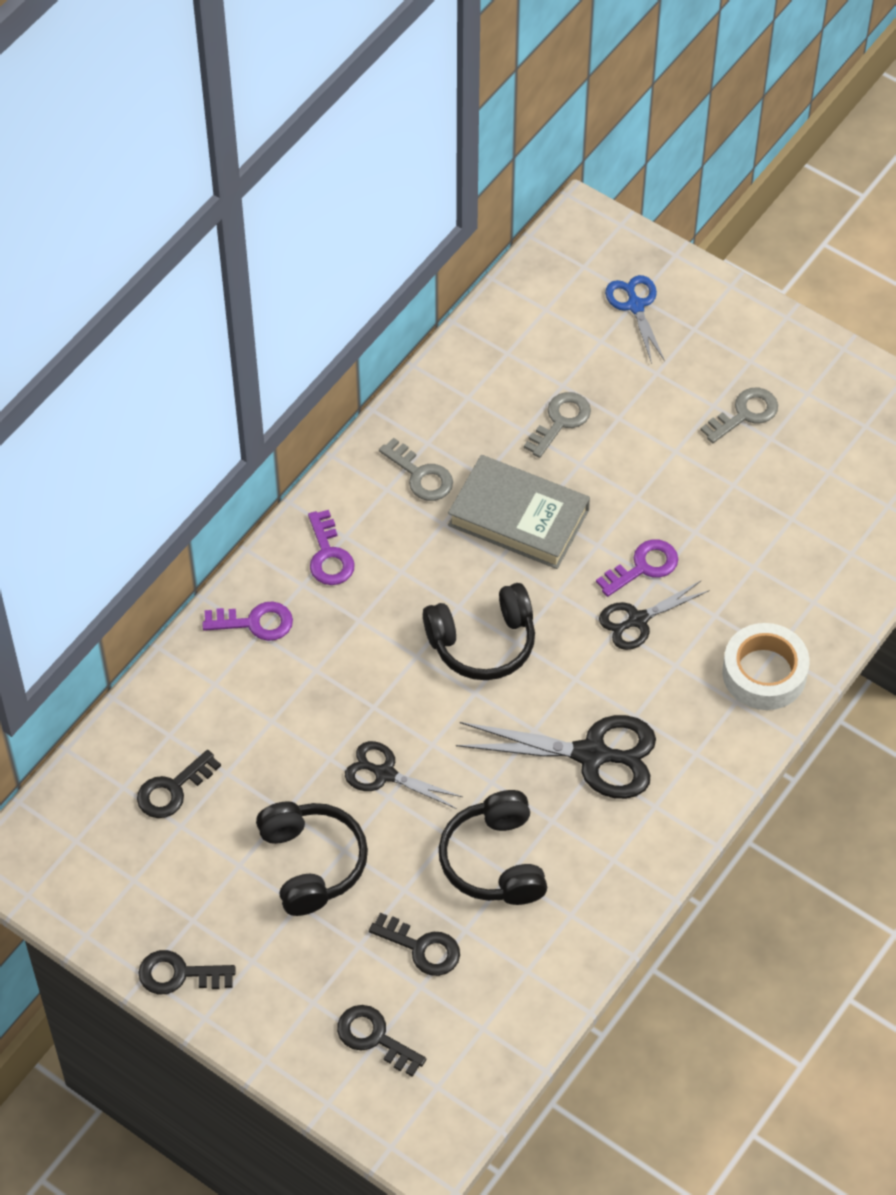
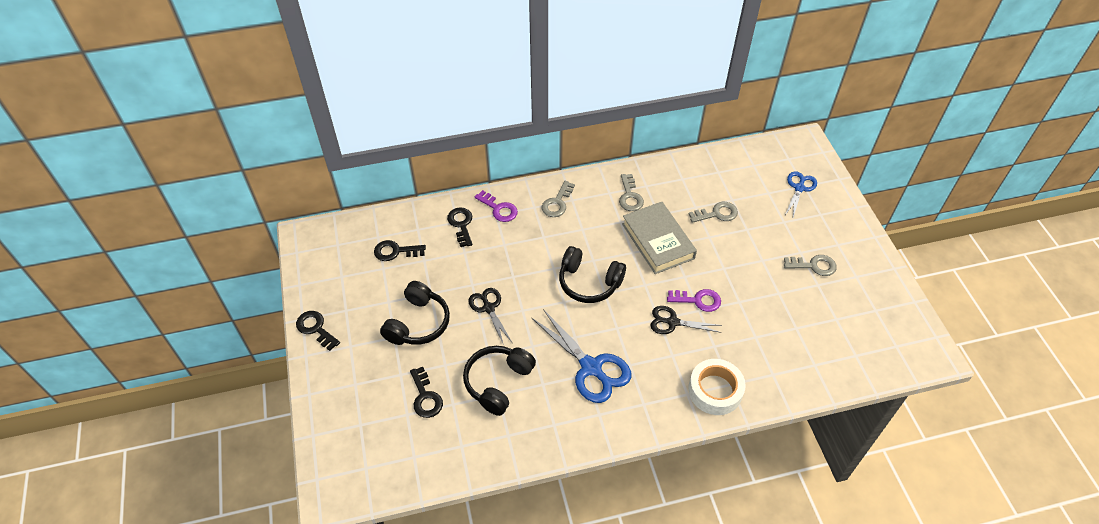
camera: 40 degrees right, 5 degrees down
purple key [308,510,355,585] -> grey key [542,181,575,217]
black key [337,1005,426,1077] -> black key moved to [447,207,473,247]
black scissors [456,715,656,799] -> blue scissors [532,309,631,403]

